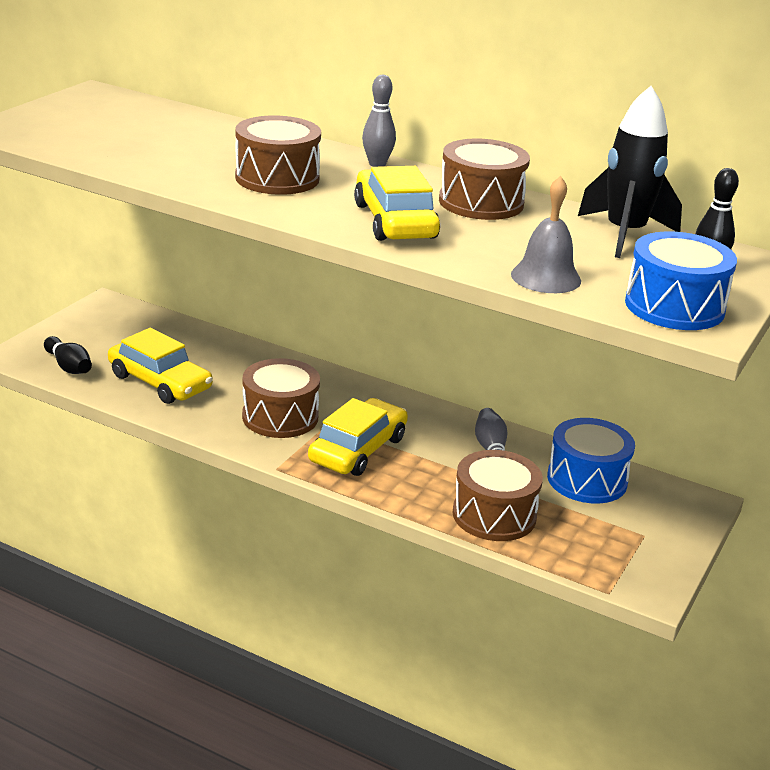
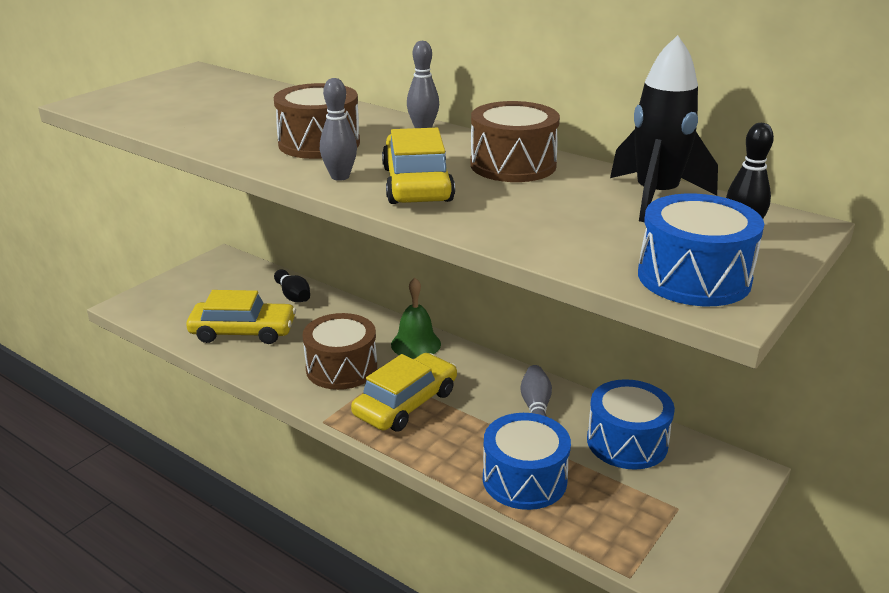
camera: 10 degrees right, 0 degrees up
black bowling pin [44,336,92,374] -> black bowling pin moved to [274,269,310,302]
yellow car [108,328,213,404] -> yellow car turned 45 degrees counterclockwise [186,290,296,344]
brown drum [453,450,543,541] -> blue drum [483,413,571,510]
grey bell [511,176,581,293] -> none
none -> grey bowling pin [320,78,357,181]
none -> green bell [391,278,441,359]

